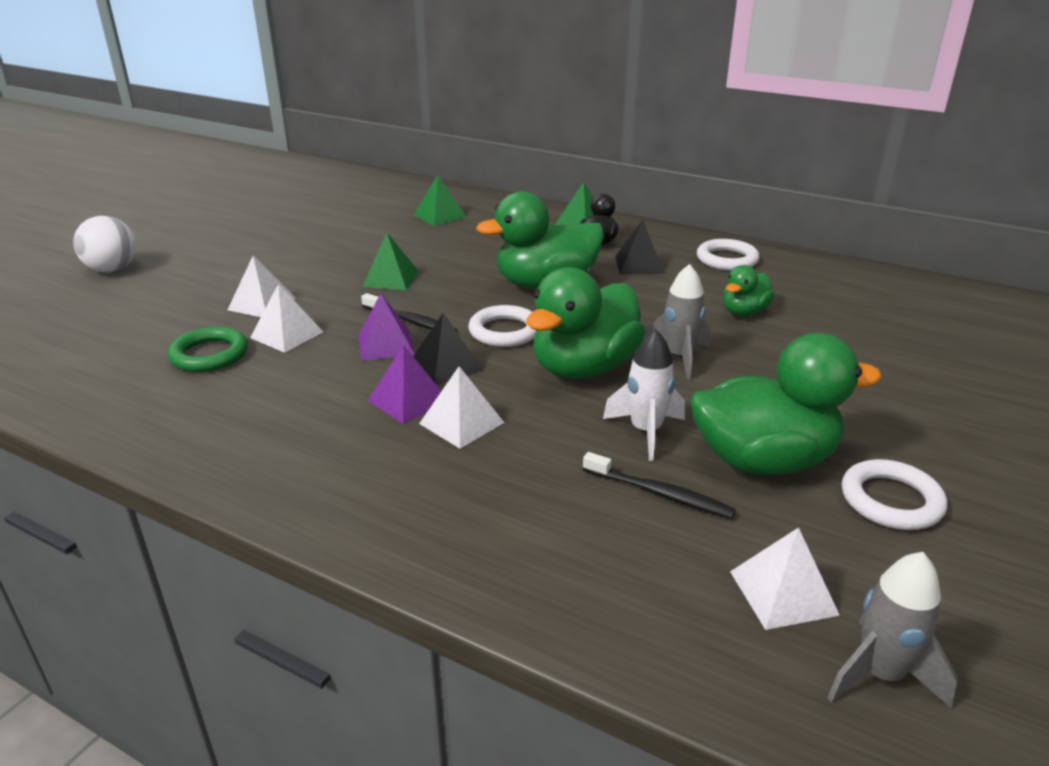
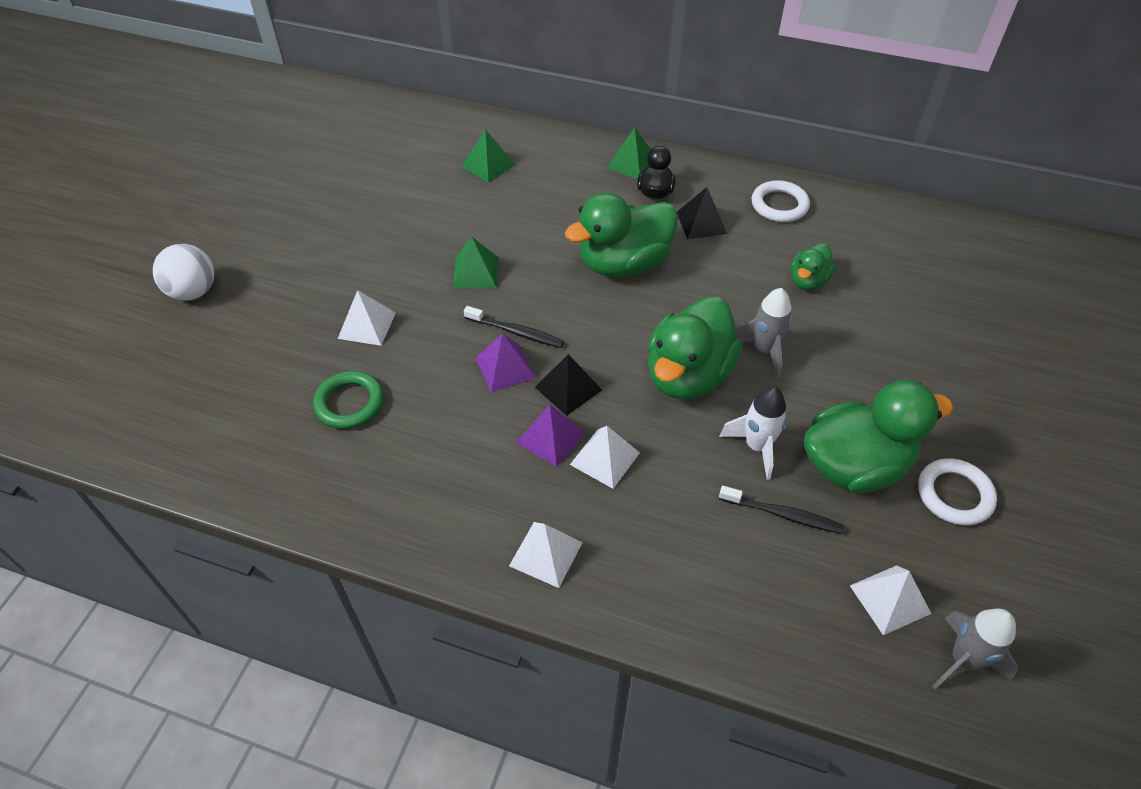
camera: 10 degrees left, 20 degrees up
white pyramid [250,284,323,353] -> white pyramid moved to [509,522,583,588]
white ring [468,305,536,347] -> none

